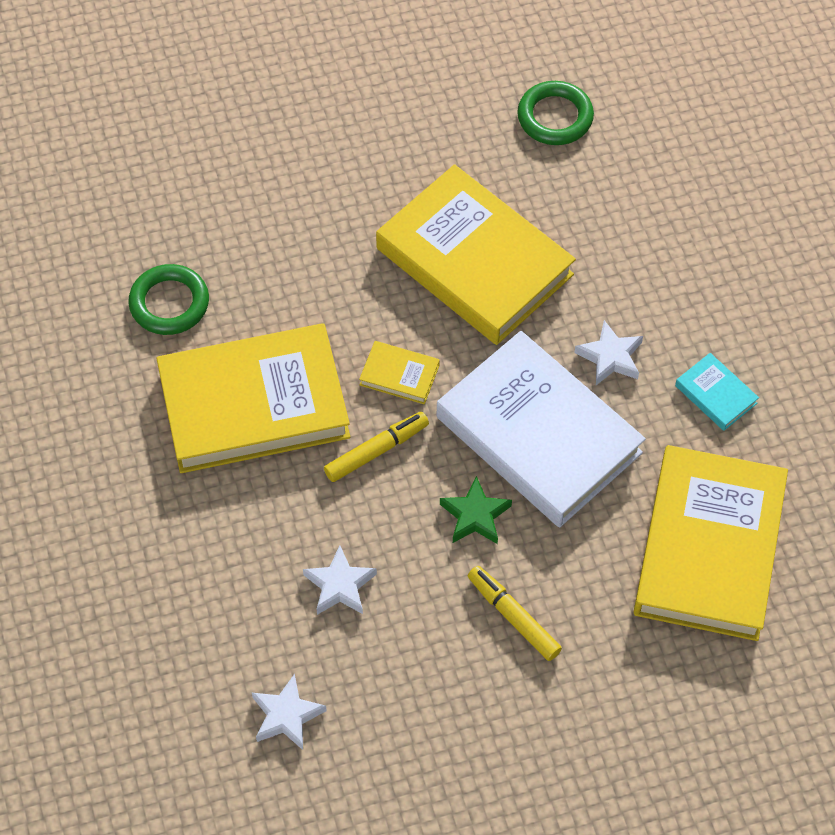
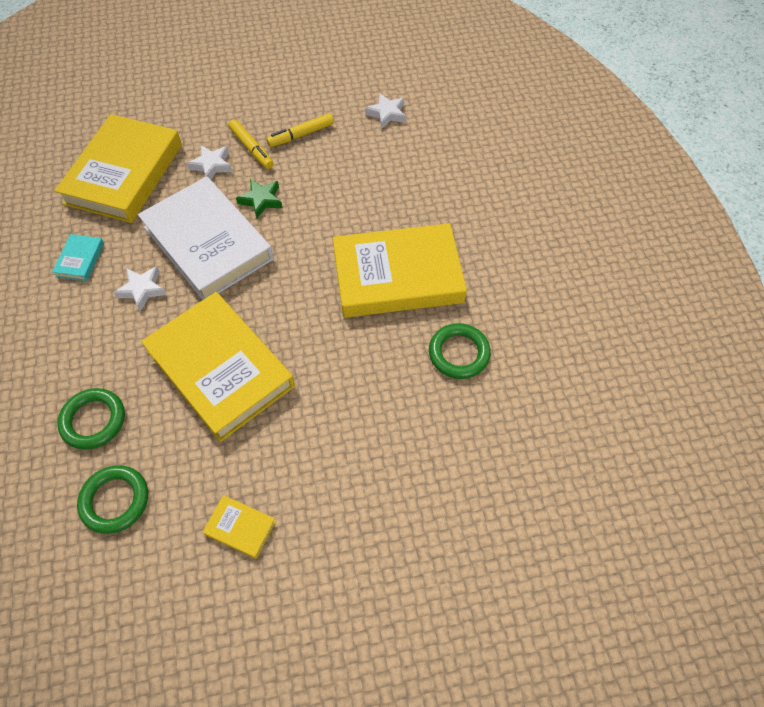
camera: 175 degrees left, 0 degrees up
white star [303,545,377,615] -> white star moved to [187,145,232,180]
yellow marker [324,412,429,482] -> yellow marker moved to [266,113,334,147]
yellow book [359,341,440,404] -> yellow book moved to [203,495,276,559]
turquoise book [675,353,759,431] -> turquoise book turned 45 degrees clockwise [52,234,104,281]
none -> green ring [57,388,125,450]

